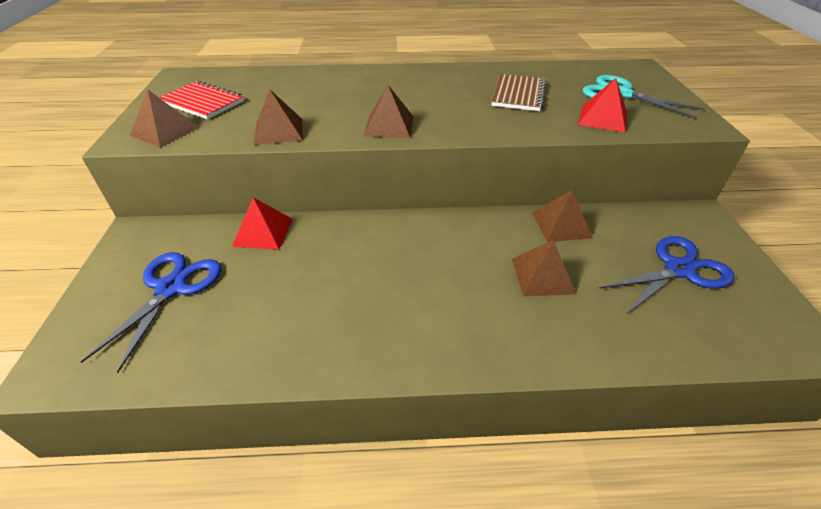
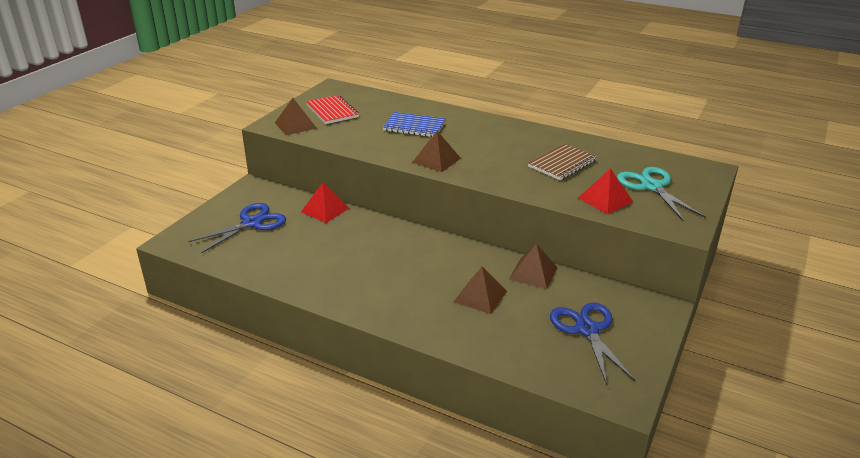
camera: 30 degrees right, 10 degrees down
brown pyramid [254,90,303,145] -> none
blue scissors [599,236,734,314] -> blue scissors turned 105 degrees counterclockwise [550,302,636,385]
none -> blue notebook [383,112,446,137]

